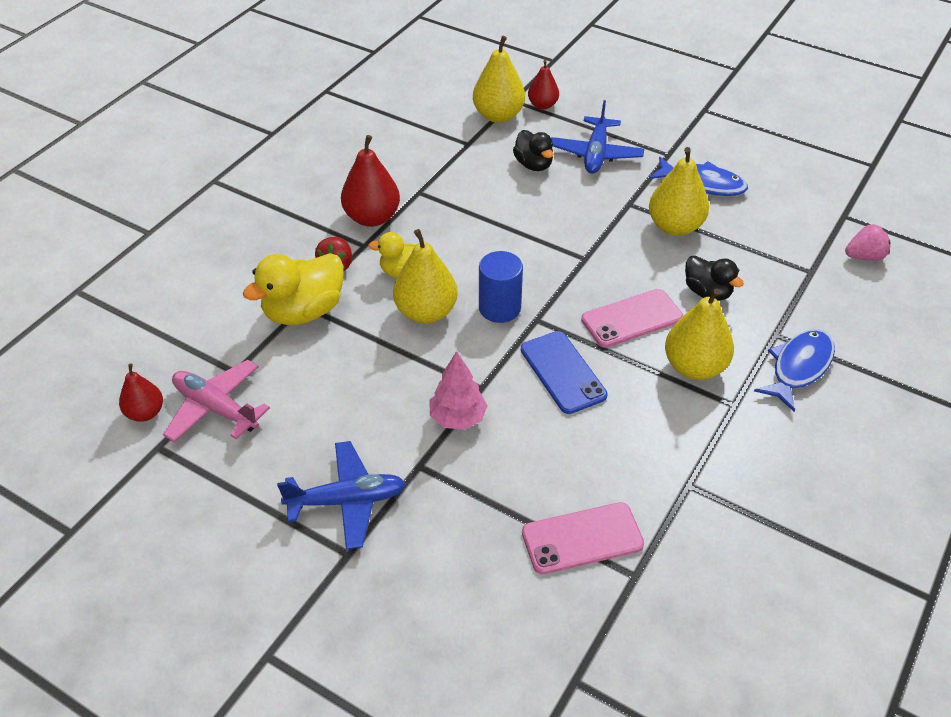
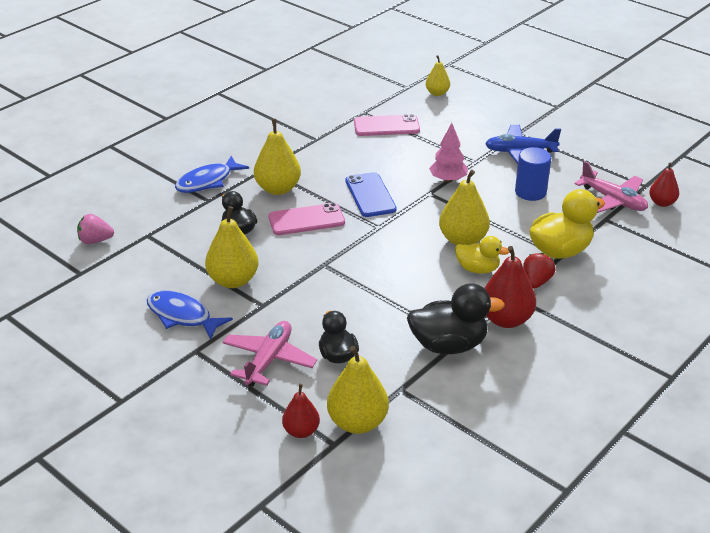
camera: 170 degrees left, 10 degrees down
blue cylinder [479,251,523,323] -> blue cylinder moved to [515,147,551,201]
blue plane [551,100,644,174] -> pink plane [222,321,317,387]
none -> black duck [407,283,505,354]
none -> yellow pear [426,55,450,96]

